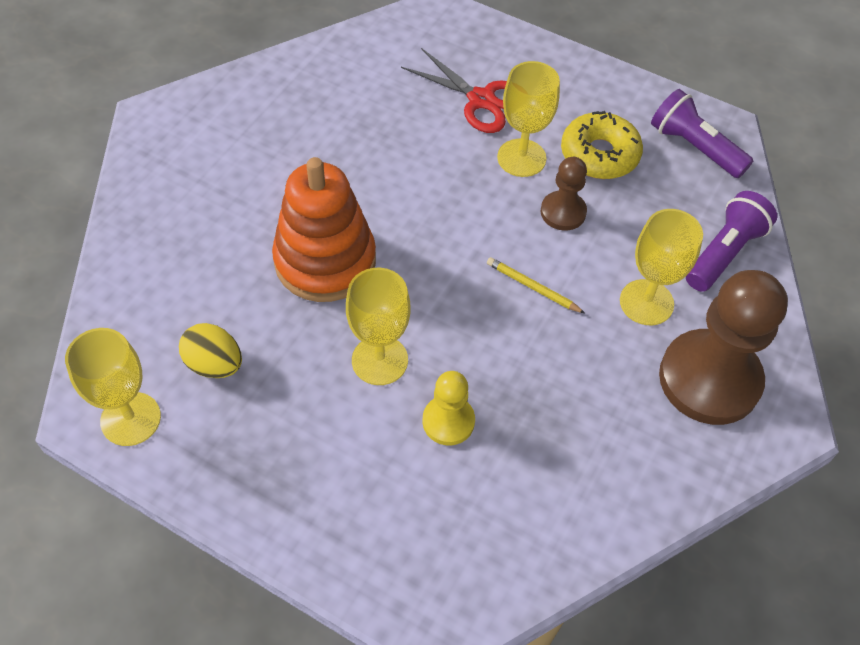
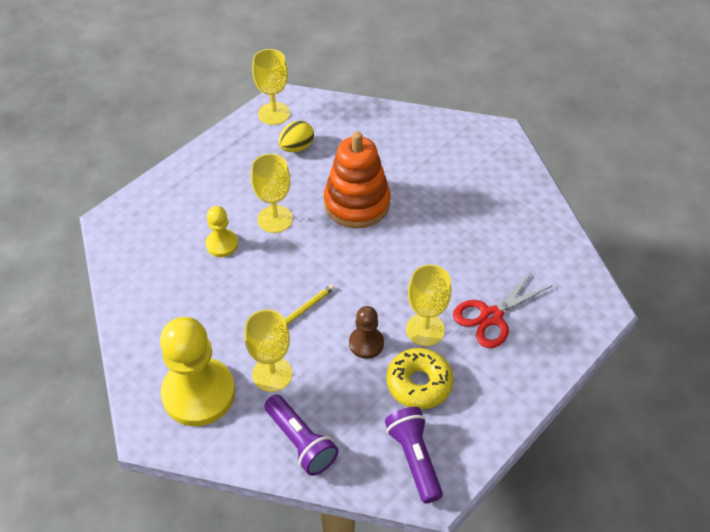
camera: 105 degrees right, 5 degrees down
purple flashlight [651,89,753,178] -> purple flashlight turned 75 degrees counterclockwise [385,407,443,503]
brown pawn [659,270,788,425] -> yellow pawn [160,317,235,426]

